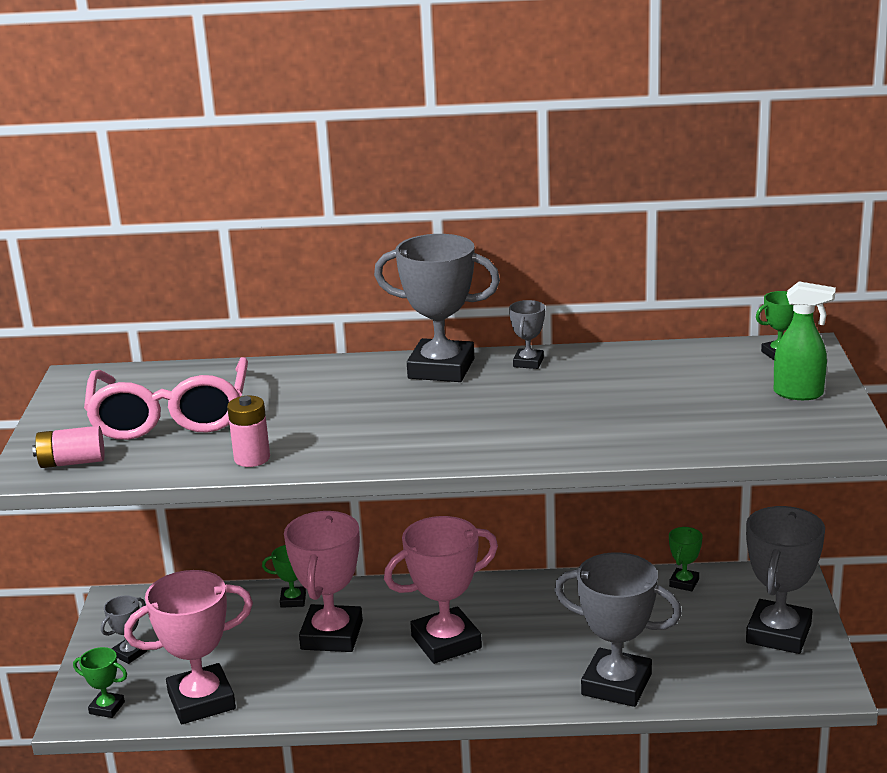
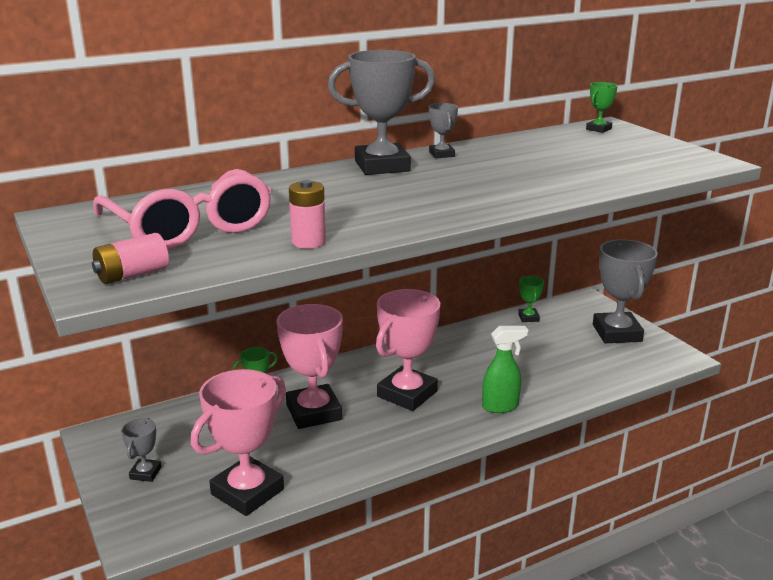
camera: 30 degrees left, 0 degrees up
green trophy [73,647,127,718] -> none
grey trophy [554,552,682,707] -> none
green spray bottle [774,282,836,400] -> green spray bottle moved to [482,326,529,413]

